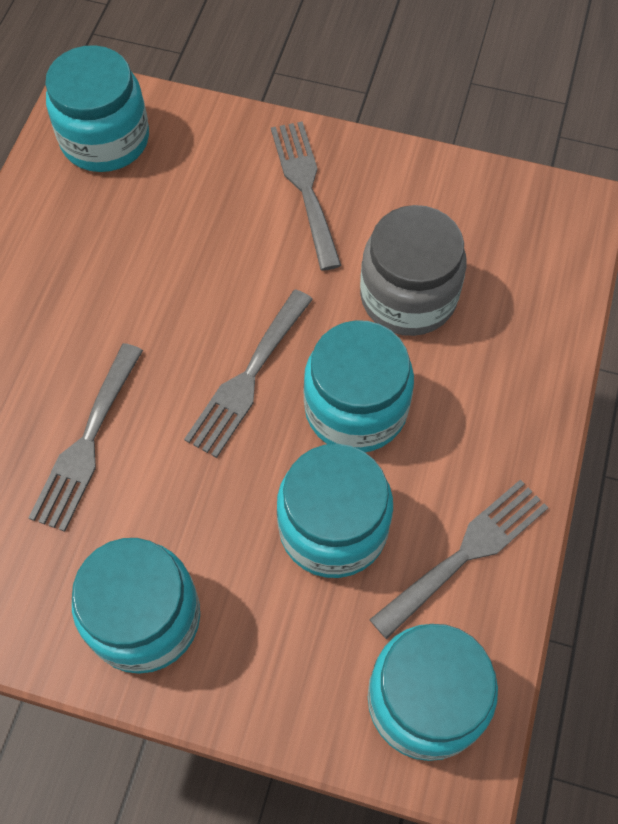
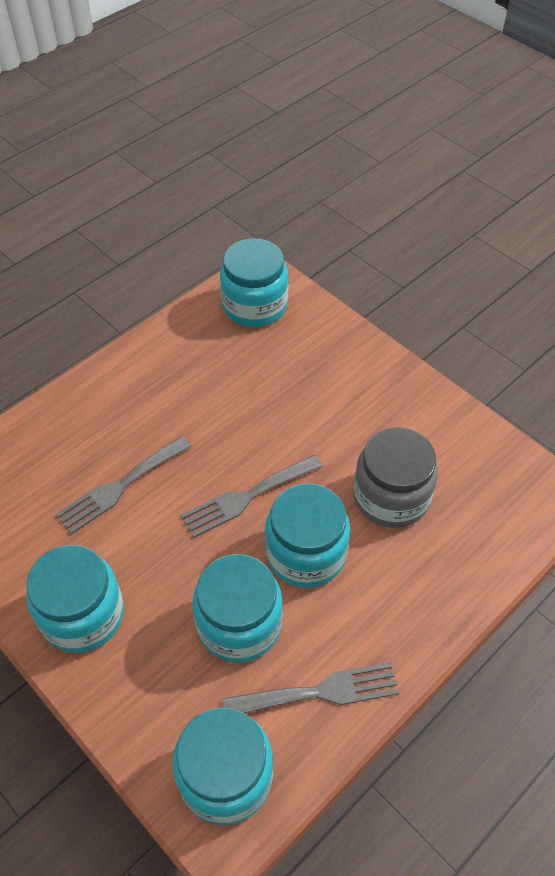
camera: 30 degrees right, 10 degrees down
grey fork [271,121,341,271] -> none

